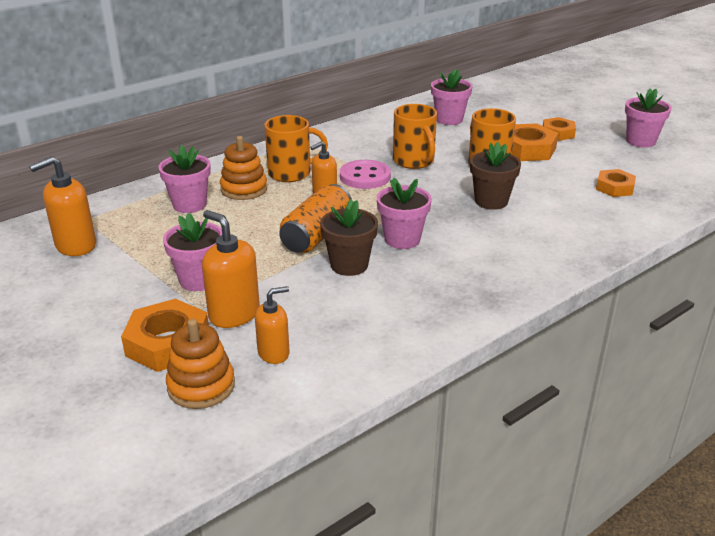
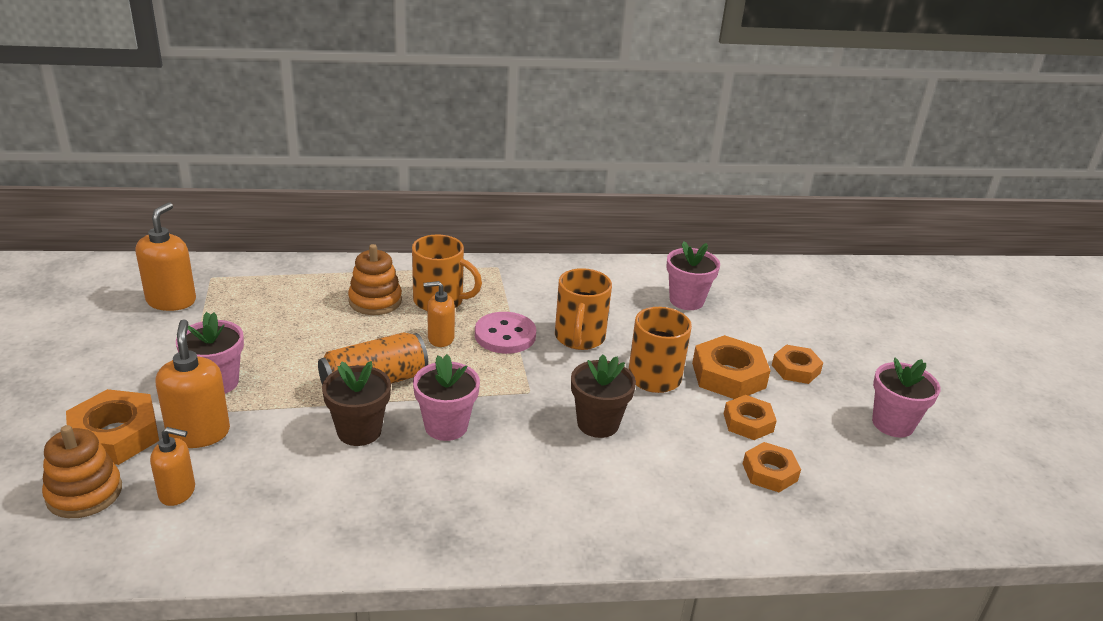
camera: 30 degrees right, 0 degrees up
orange soap dispenser [29,156,96,256] -> orange soap dispenser turned 105 degrees clockwise [136,202,196,311]
pink flower pot [159,145,211,213] -> none
none -> orange nut [724,395,777,440]

